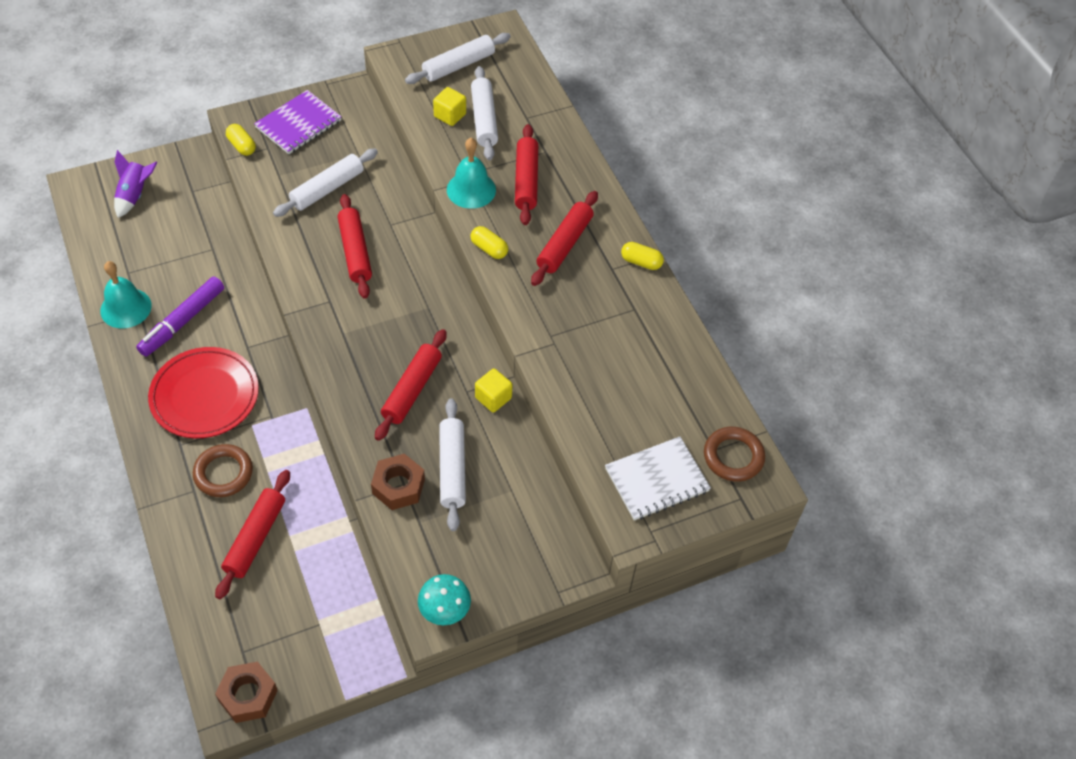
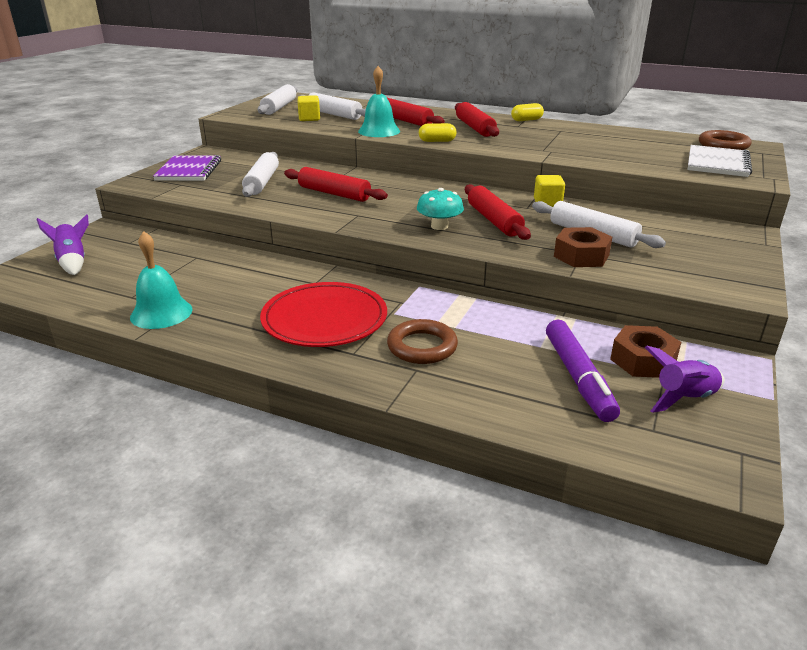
camera: 40 degrees left, 25 degrees down
purple marker [136,276,224,357] -> purple marker moved to [546,320,620,422]
red rolling pin [215,470,290,599] -> none
brown nut [215,662,278,723] -> brown nut moved to [610,325,681,378]
yellow capsule [226,124,256,156] -> none
turquoise mushroom [418,574,471,625] -> turquoise mushroom moved to [417,188,464,230]
none -> purple rocket [645,346,725,413]

